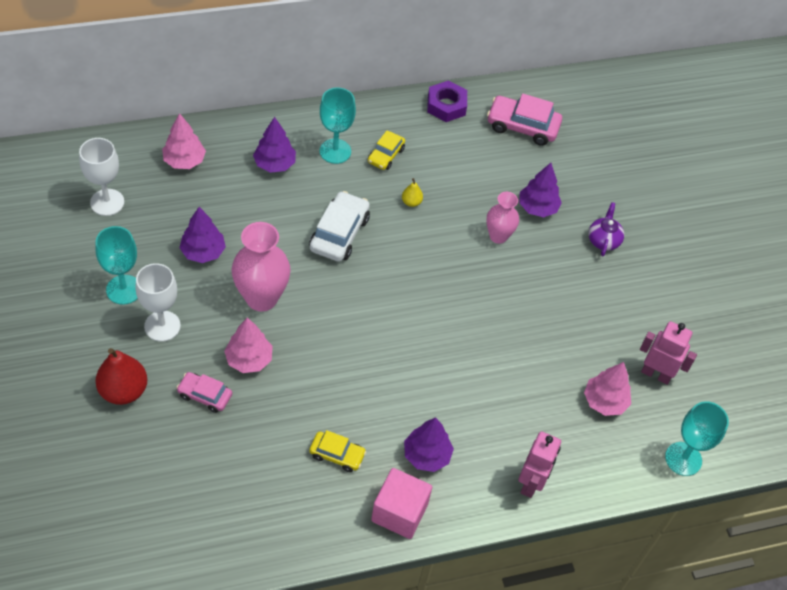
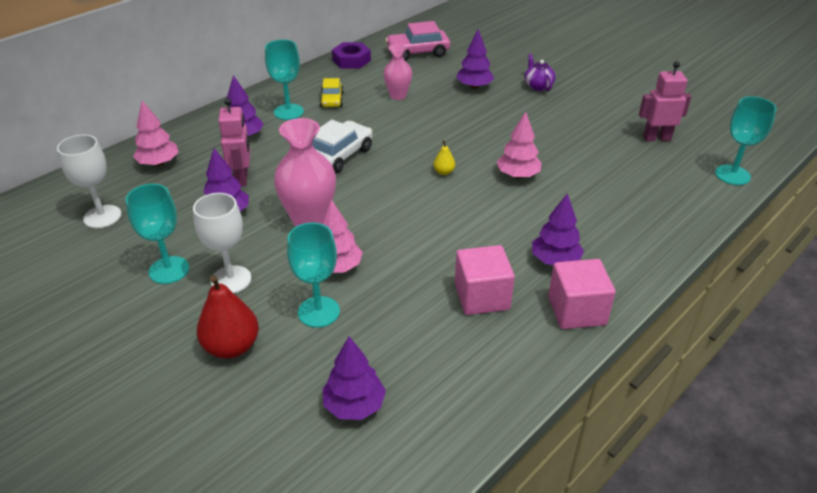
camera: 25 degrees left, 15 degrees down
pink car [176,372,232,413] -> turquoise goblet [287,223,340,328]
white car [309,191,370,261] -> white car turned 45 degrees clockwise [312,120,373,174]
yellow car [309,430,366,472] -> pink cube [455,245,515,315]
yellow pear [402,178,423,207] -> yellow pear moved to [433,140,455,175]
pink vase [486,192,519,244] -> pink vase moved to [384,44,412,100]
pink robot [518,431,561,498] -> pink robot moved to [218,98,251,186]
pink tree [584,362,631,416] -> pink tree moved to [497,112,542,178]
none -> purple tree [323,336,386,420]

